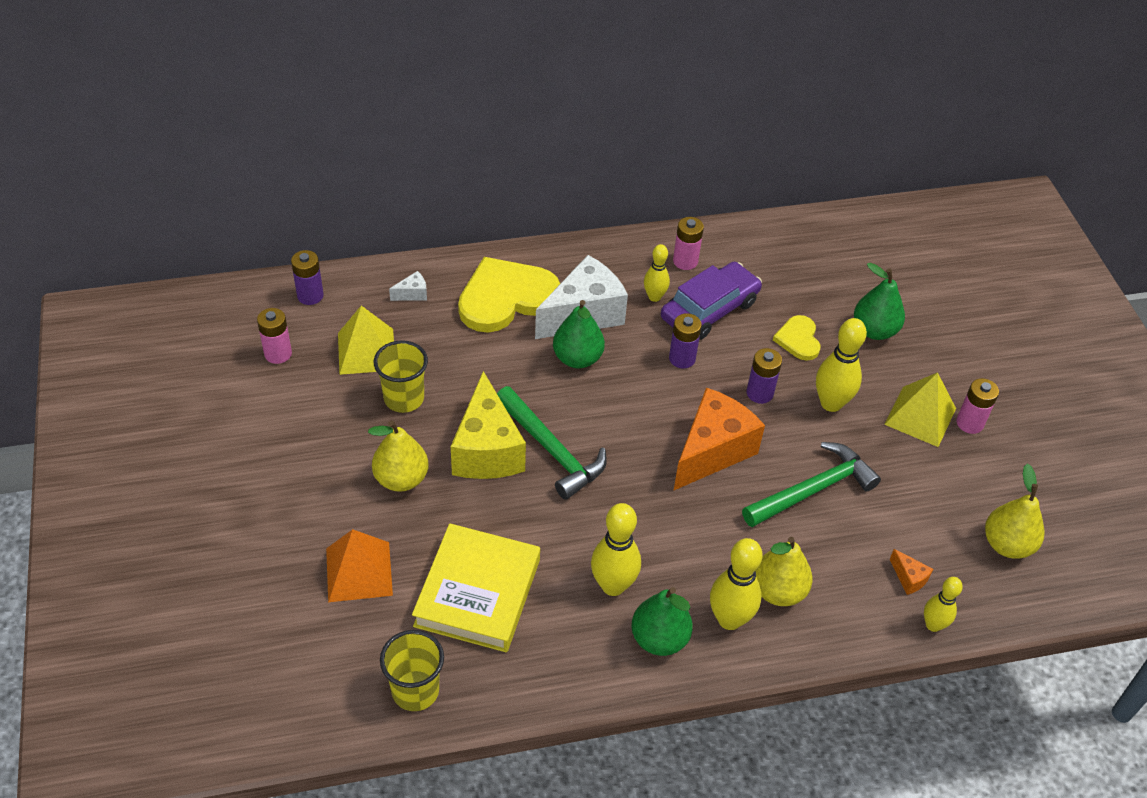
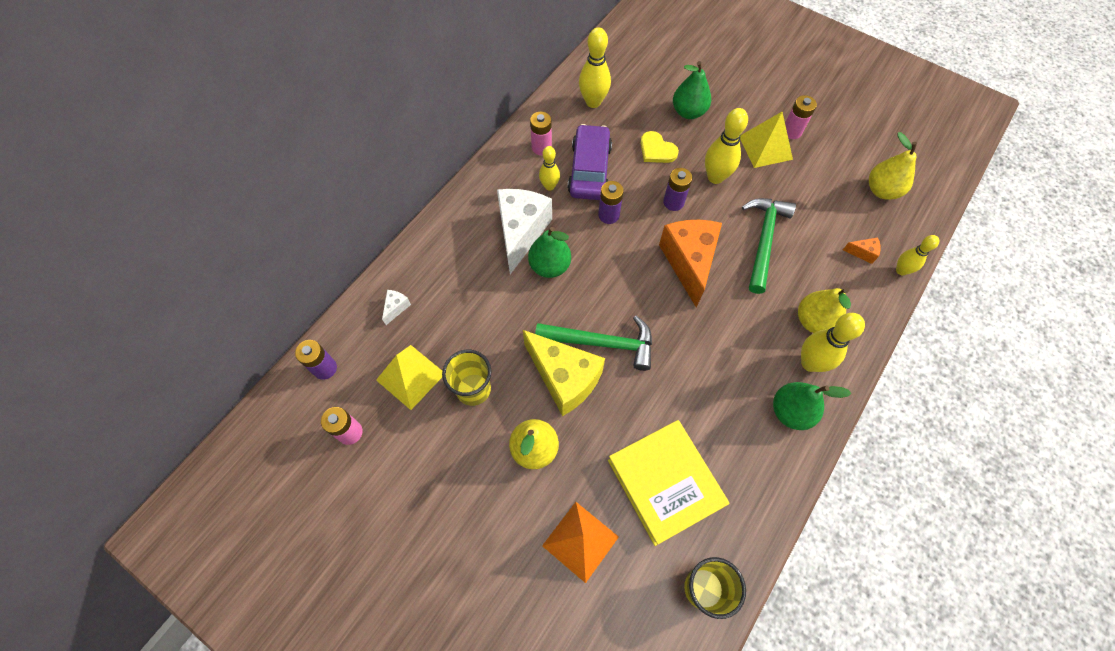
camera: 40 degrees left, 15 degrees up
yellow heart [458,257,560,332] -> none
yellow bowling pin [591,503,641,596] -> yellow bowling pin moved to [579,27,611,108]

